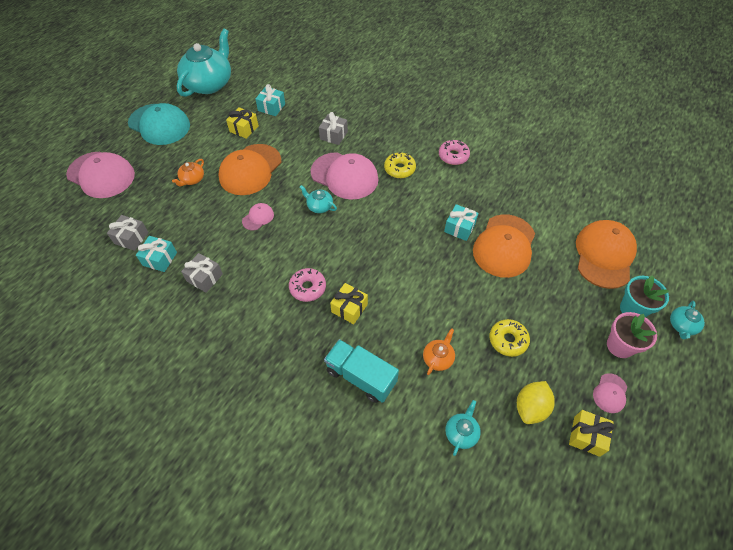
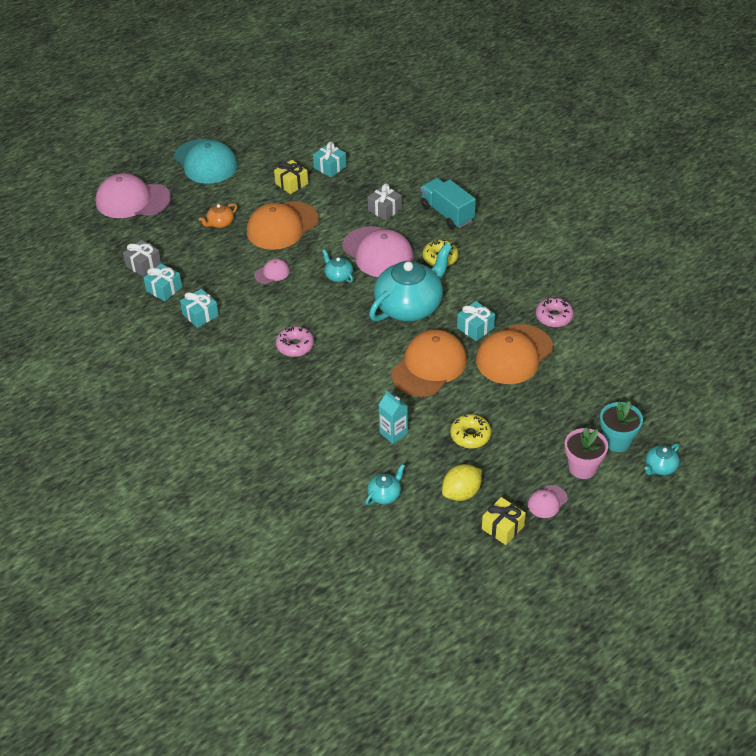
camera: 20 degrees right, 10 degrees down
pink cap [66,152,135,198] -> pink cap turned 135 degrees clockwise [96,173,171,218]
turquoise teapot [177,29,231,97] -> turquoise teapot moved to [369,243,452,321]
grey gift [181,253,223,293] -> turquoise gift [180,289,219,328]
turquoise truck [324,339,399,403] -> turquoise truck moved to [421,178,476,229]
yellow gift [330,283,368,324] -> none
orange teapot [423,328,455,375] -> turquoise carton [379,391,408,444]
pink donut [439,140,470,165] -> pink donut moved to [536,297,574,327]
orange cap [576,220,637,289] -> orange cap moved to [391,329,467,397]

